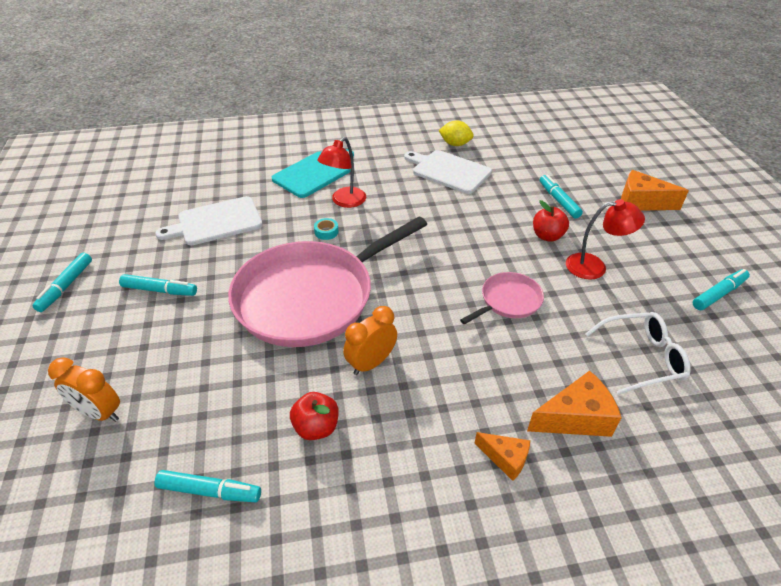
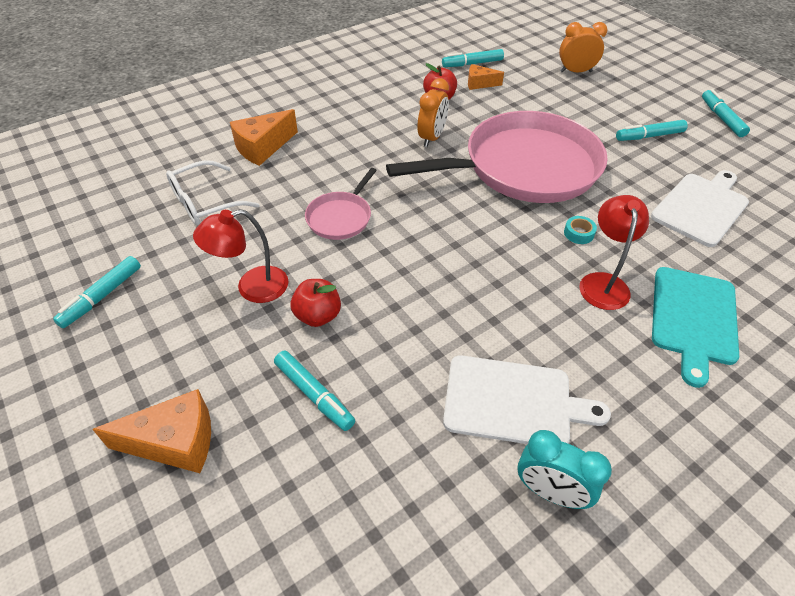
camera: 155 degrees right, 5 degrees up
pink pan [228,216,427,347] -> pink pan turned 45 degrees clockwise [386,111,608,203]
yellow lemon [439,120,474,146] -> turquoise clock [517,430,612,509]
orange cheese [475,432,530,481] -> orange cheese moved to [468,64,504,90]

